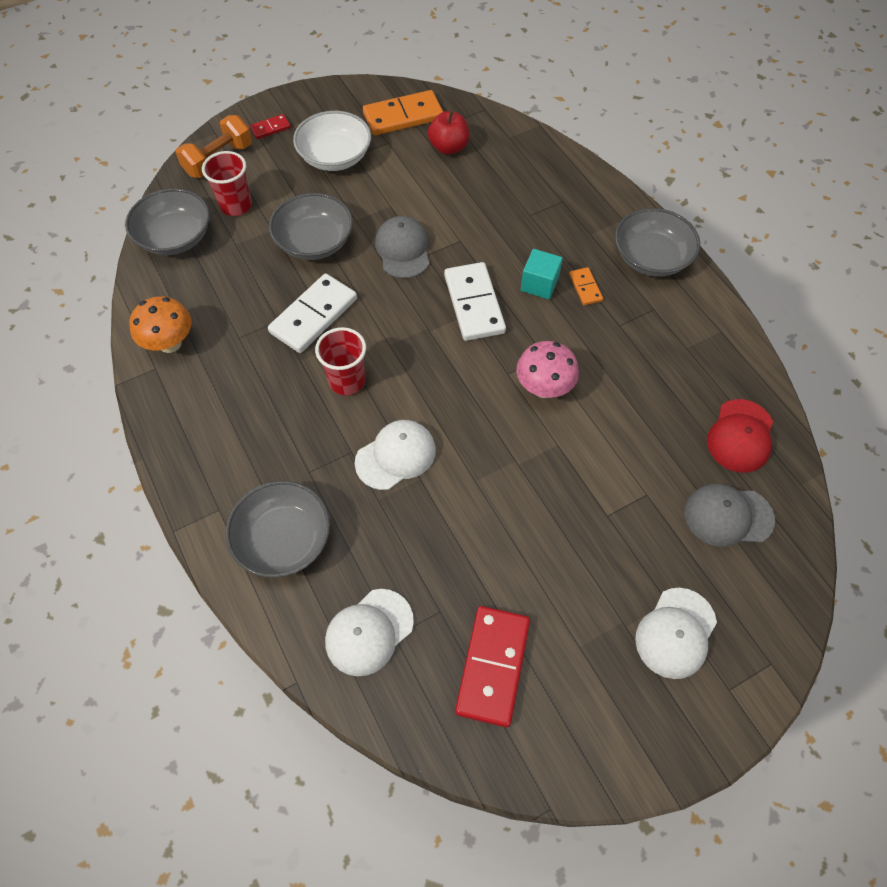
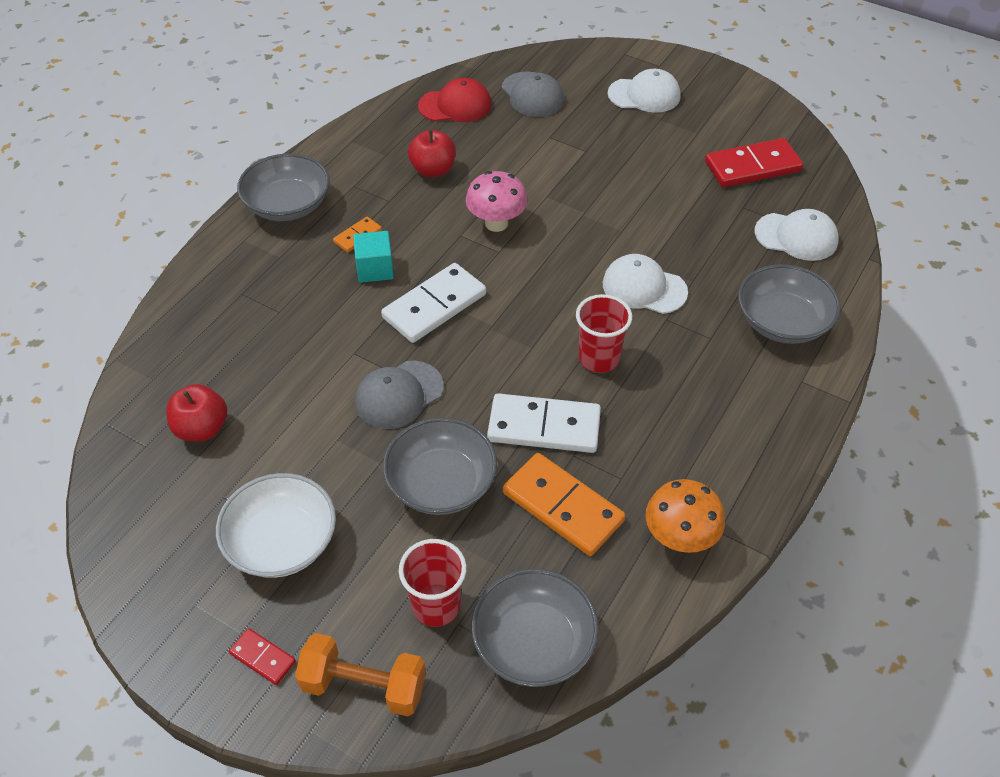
camera: 120 degrees left, 10 degrees down
orange domino [363,90,443,135] -> orange domino moved to [503,453,626,556]
none -> red apple [408,130,456,177]

